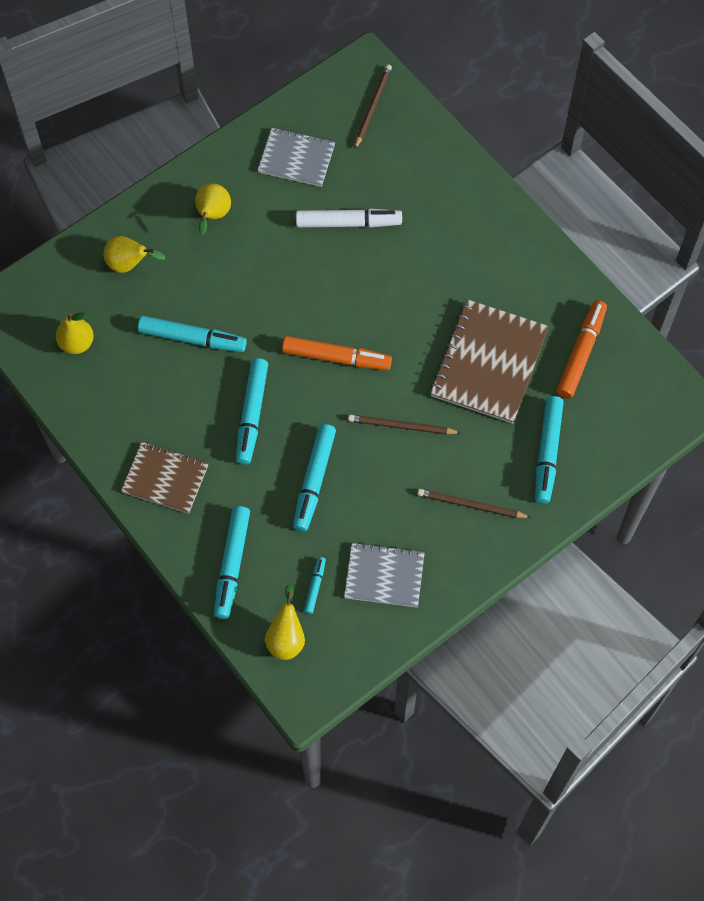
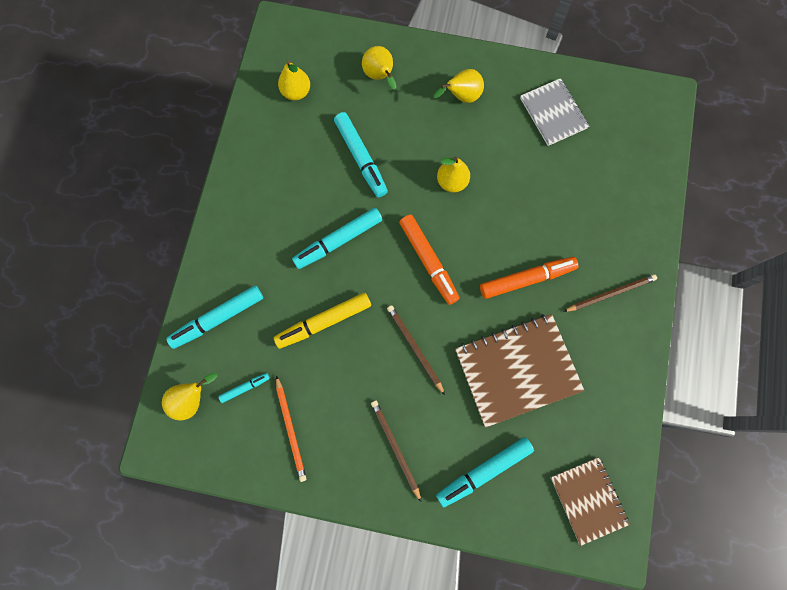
camera: 50 degrees right, 10 degrees up
brown notebook [121,442,209,514] -> brown notebook moved to [551,457,630,546]
turquoise marker [293,424,336,532] -> yellow marker [274,293,371,349]
white marker [296,209,402,228] -> none
grey notebook [344,542,425,608] -> orange pencil [276,376,306,482]
brown pencil [355,64,392,149] -> brown pencil moved to [563,274,657,312]
orange marker [557,300,607,399] -> orange marker moved to [480,257,579,299]
none -> yellow pear [437,157,470,193]

